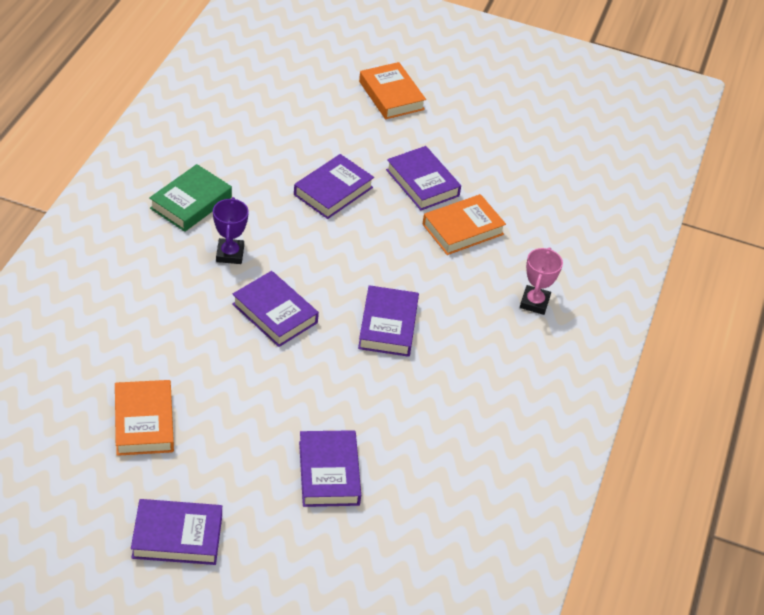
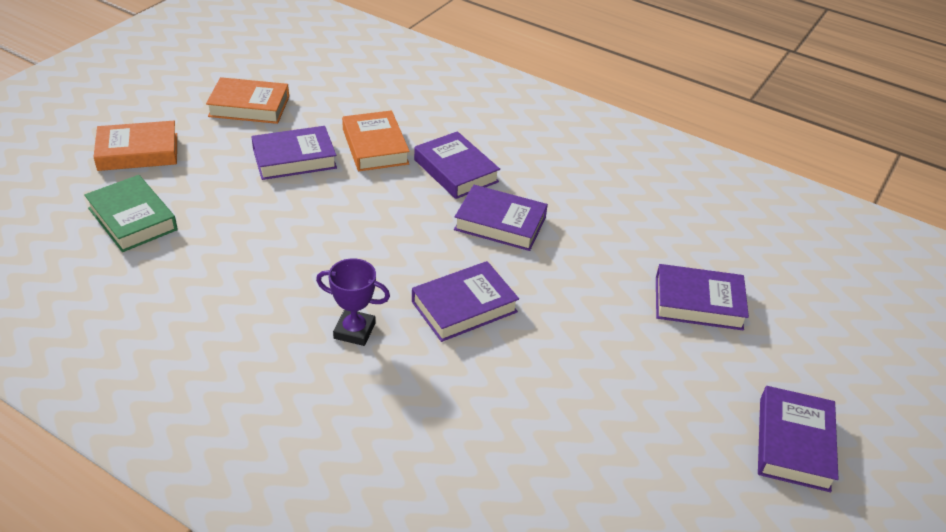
camera: 75 degrees left, 5 degrees down
orange book [115,380,174,456] -> orange book moved to [206,77,289,124]
green book [149,164,232,232] -> green book moved to [84,175,178,252]
purple book [294,154,374,219] -> purple book moved to [414,131,500,199]
pink trophy [520,247,563,315] -> none

